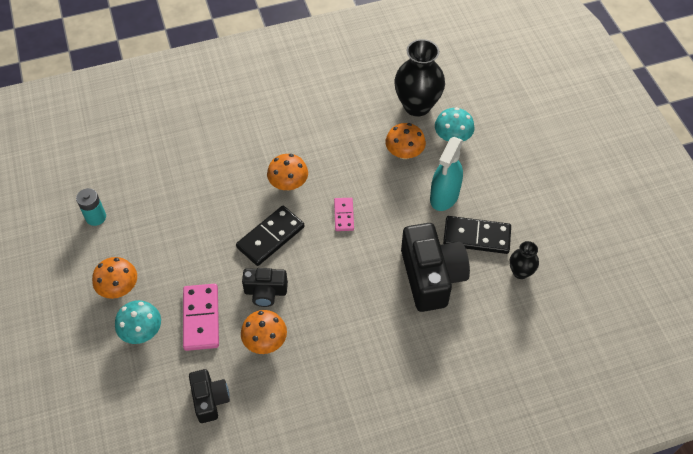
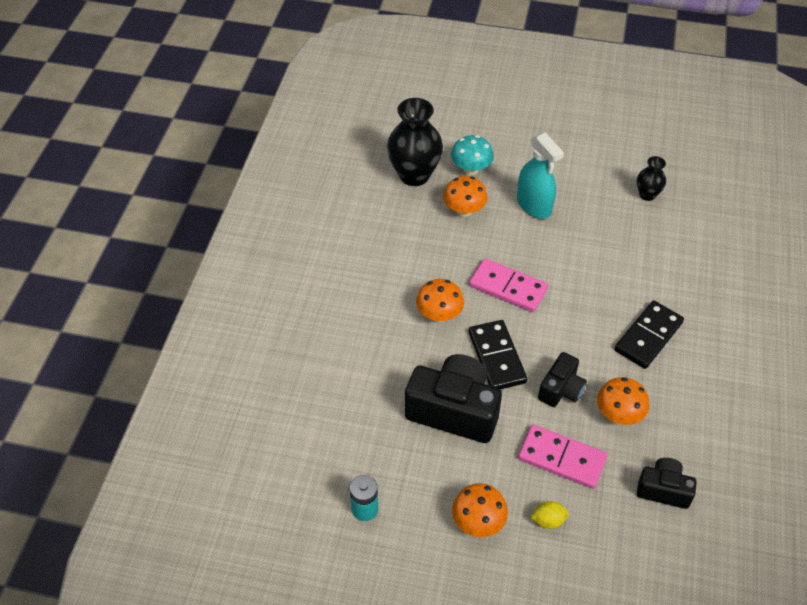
camera: 60 degrees left, 5 degrees down
turquoise mushroom [115,300,161,344] -> yellow lemon [530,501,569,529]
pink domino [334,198,354,231] -> pink domino [469,258,548,312], size x1.71
black camera [401,223,470,312] -> black camera moved to [405,354,502,443]
black domino [443,216,511,254] -> black domino moved to [615,301,684,369]

